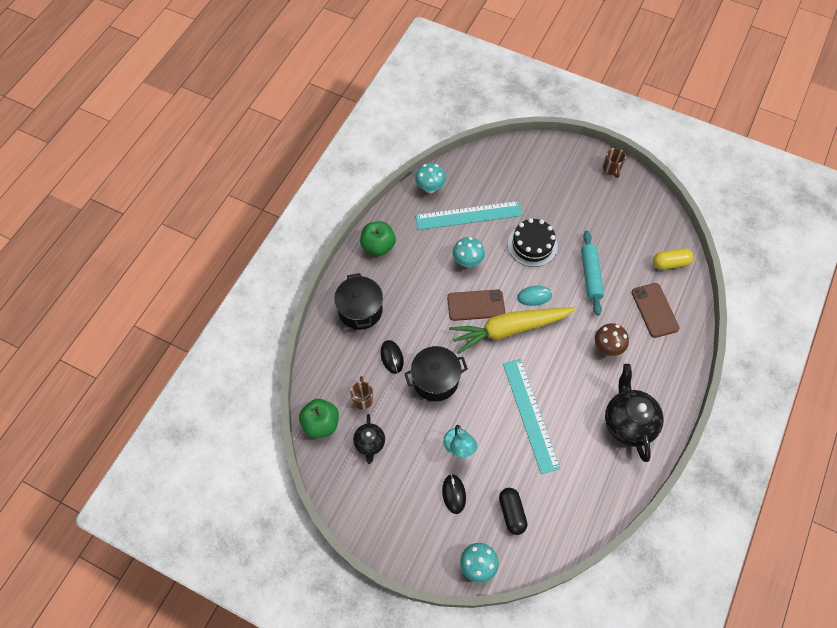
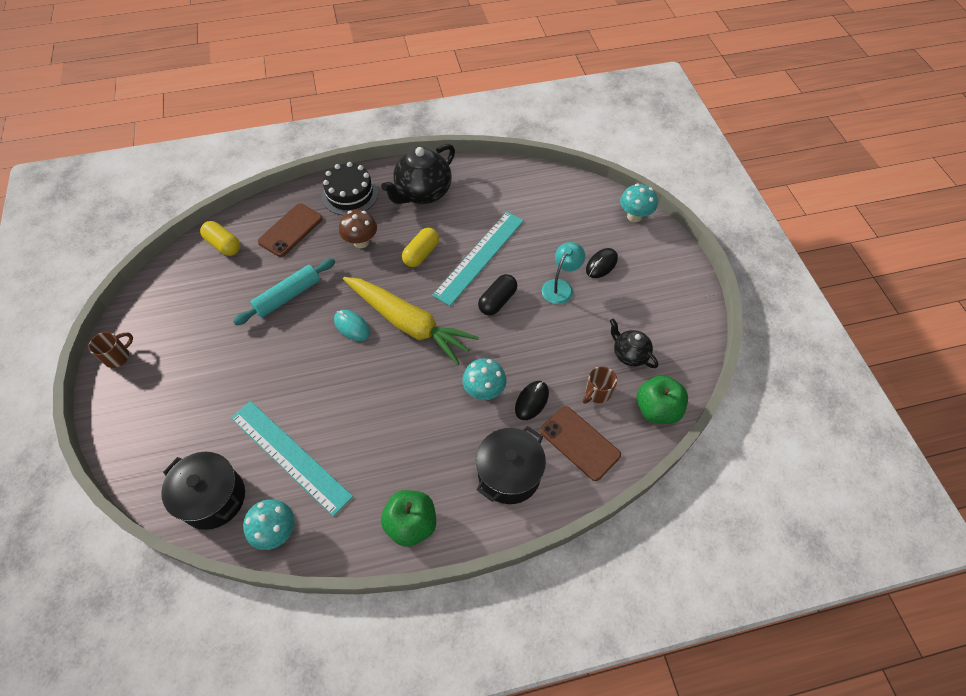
camera: 130 degrees left, 5 degrees down
black teapot [353,414,385,464] -> black teapot turned 90 degrees counterclockwise [610,319,658,368]
black pot [404,346,468,401] -> black pot moved to [161,452,245,530]
brown phone [447,289,505,321] -> brown phone moved to [540,406,621,481]
turquoise mushroom [453,237,485,267] -> turquoise mushroom moved to [462,358,507,400]
black capsule [499,488,527,535] -> black capsule moved to [478,274,517,315]
black cake [508,218,558,267] -> black cake moved to [322,162,378,216]
none -> yellow capsule [402,228,439,267]

